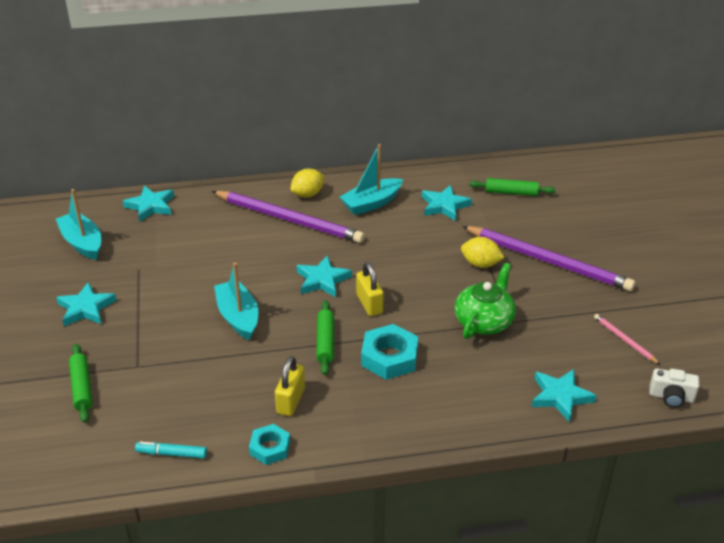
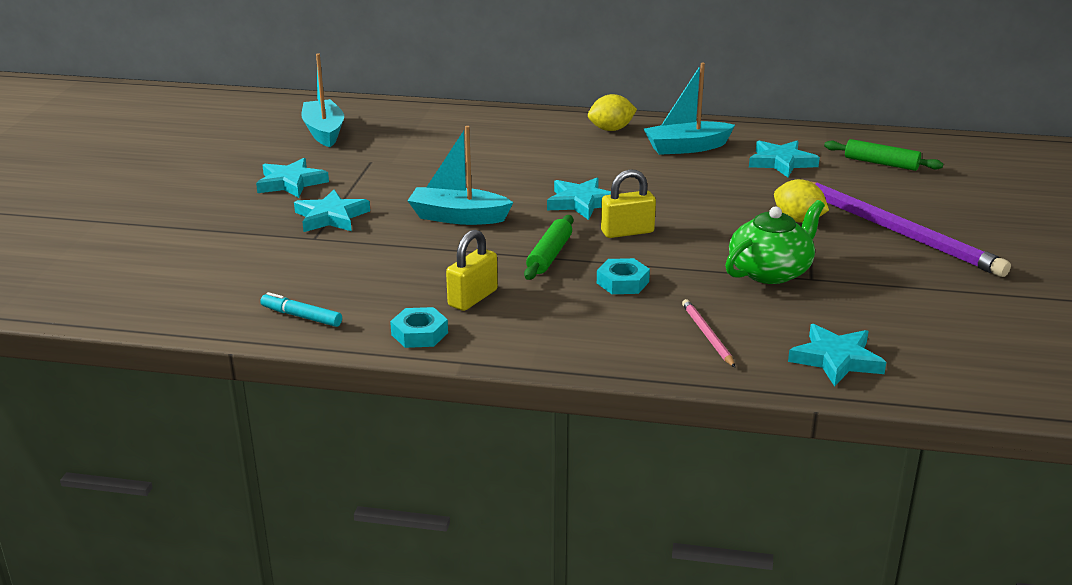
camera: 20 degrees right, 10 degrees down
green rolling pin [69,344,92,423] -> none
turquoise star [123,186,174,221] -> turquoise star moved to [294,190,370,232]
purple pencil [212,191,365,243] -> none
turquoise boat [214,263,258,340] -> turquoise boat turned 75 degrees counterclockwise [407,126,514,225]
yellow padlock [356,262,384,316] -> yellow padlock turned 75 degrees clockwise [601,169,656,238]
turquoise nut [361,324,418,380] -> turquoise nut [597,258,650,294], size x0.63
pink pencil [594,314,661,365] -> pink pencil moved to [682,299,735,367]
white camera [650,369,699,408] -> none

